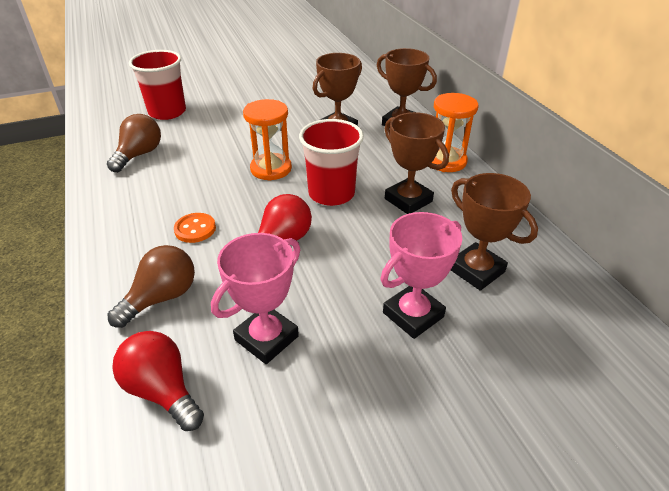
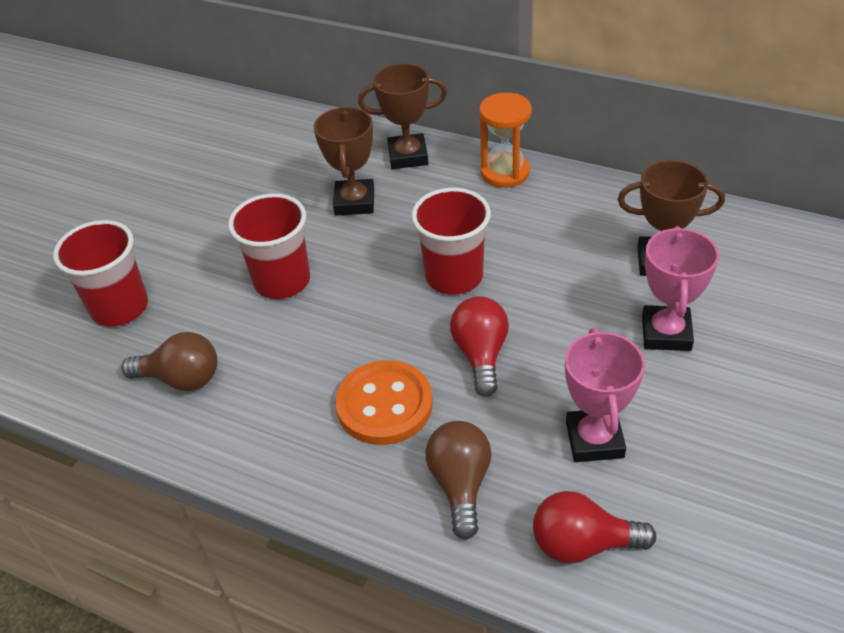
camera: 40 degrees left, 5 degrees up
brown light bulb [107,114,161,172] -> brown light bulb turned 120 degrees clockwise [122,332,218,391]
orange button [174,213,216,243] -> orange button [335,360,433,445], size x1.83
orange hourglass [243,99,292,181] -> none
brown trophy [385,112,449,214] -> none
none -> red cup [228,194,310,299]

